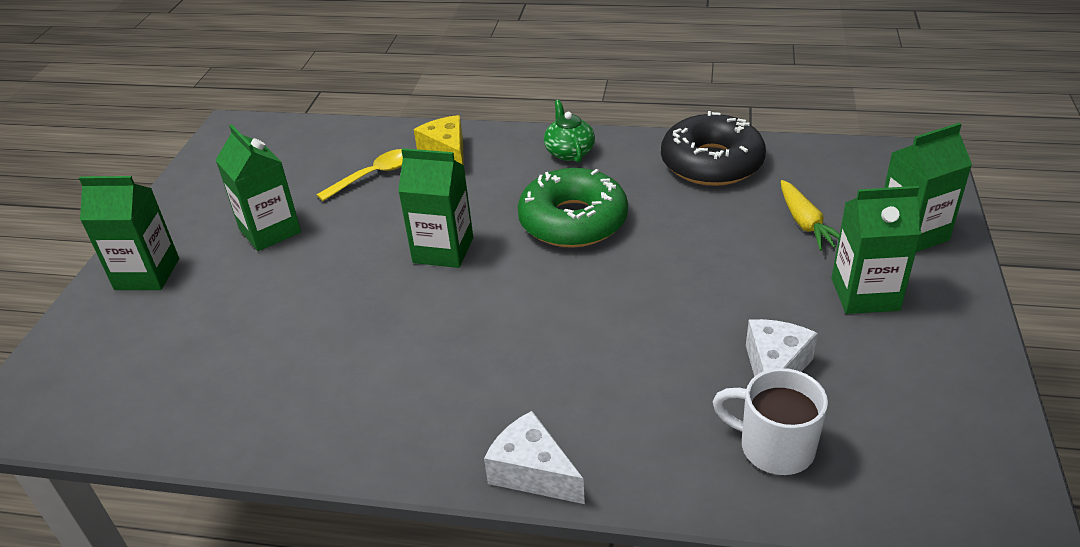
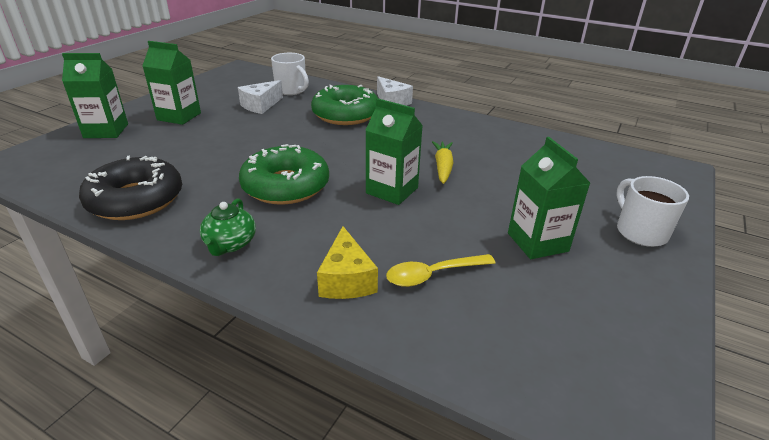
camera: 165 degrees left, 5 degrees down
green carton [79,176,179,290] -> white mug [616,176,689,247]
yellow carrot [781,180,840,251] -> yellow carrot moved to [432,141,454,184]
none -> green donut [311,85,378,125]

